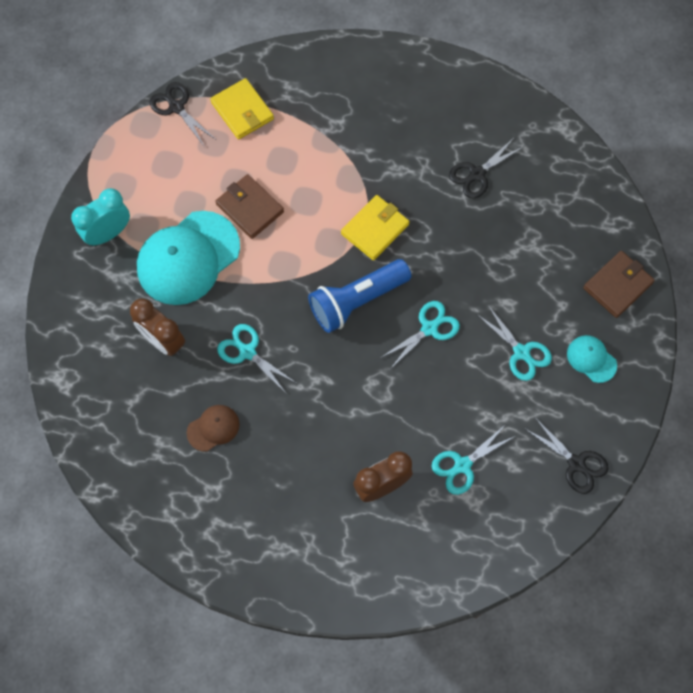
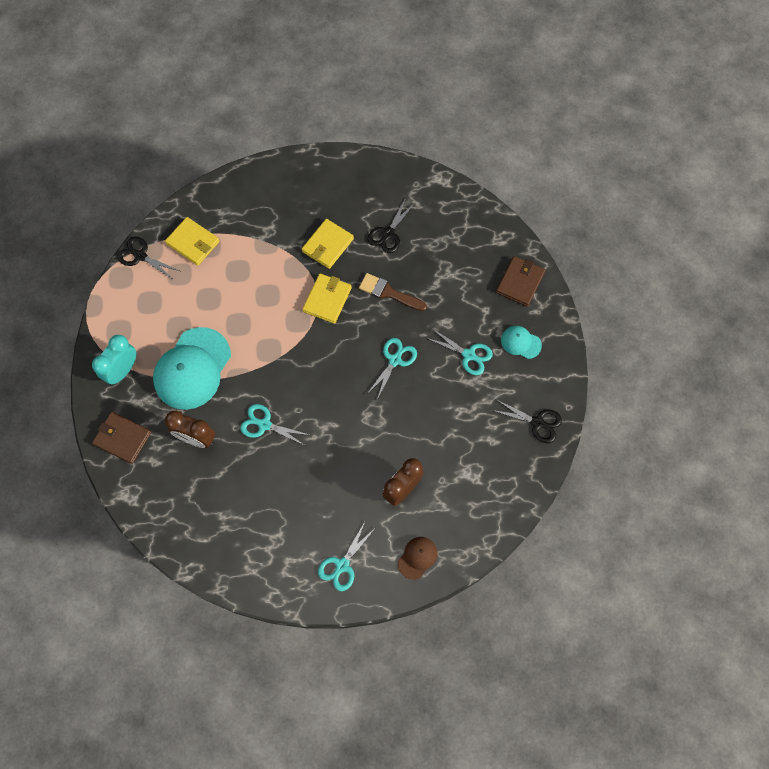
camera: 20 degrees left, 0 degrees up
brown cap [187,405,240,452] -> brown cap moved to [398,537,438,580]
brown wallet [216,174,284,239] -> brown wallet moved to [92,412,151,464]
blue flashlight [308,259,411,333] -> none
turquoise scissors [432,424,515,495] -> turquoise scissors moved to [318,520,375,591]
none -> yellow wallet [302,219,354,269]
none -> brown brush [359,273,427,311]

